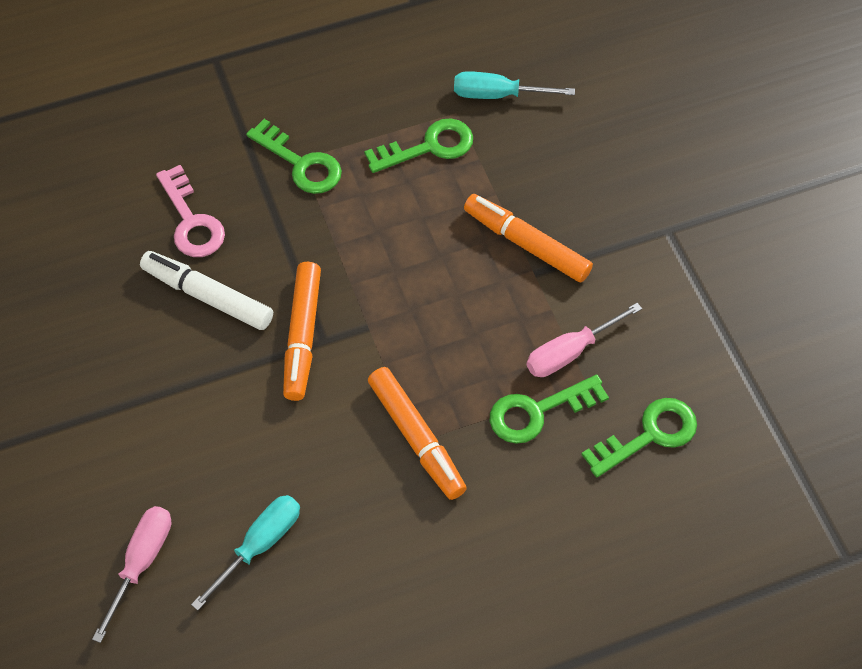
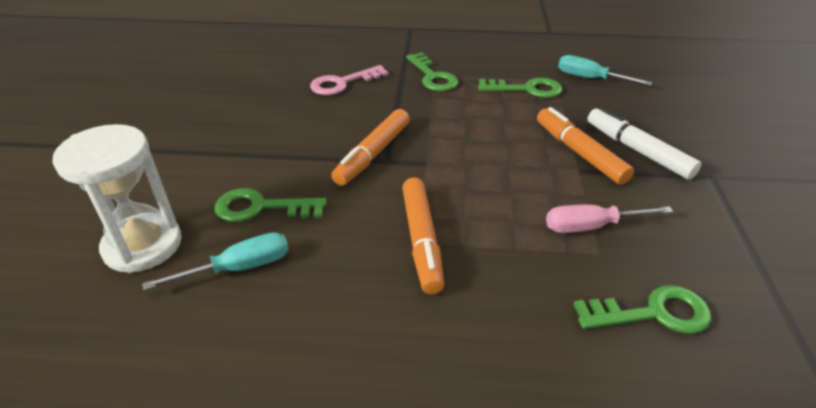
camera: 25 degrees right, 20 degrees down
pink screwdriver [92,506,171,643] -> white hourglass [52,124,182,273]
white marker [140,251,273,330] -> white marker moved to [587,107,701,180]
pink key [156,165,225,257] -> pink key turned 60 degrees clockwise [310,65,389,95]
green key [490,374,609,444] -> green key moved to [215,188,327,222]

